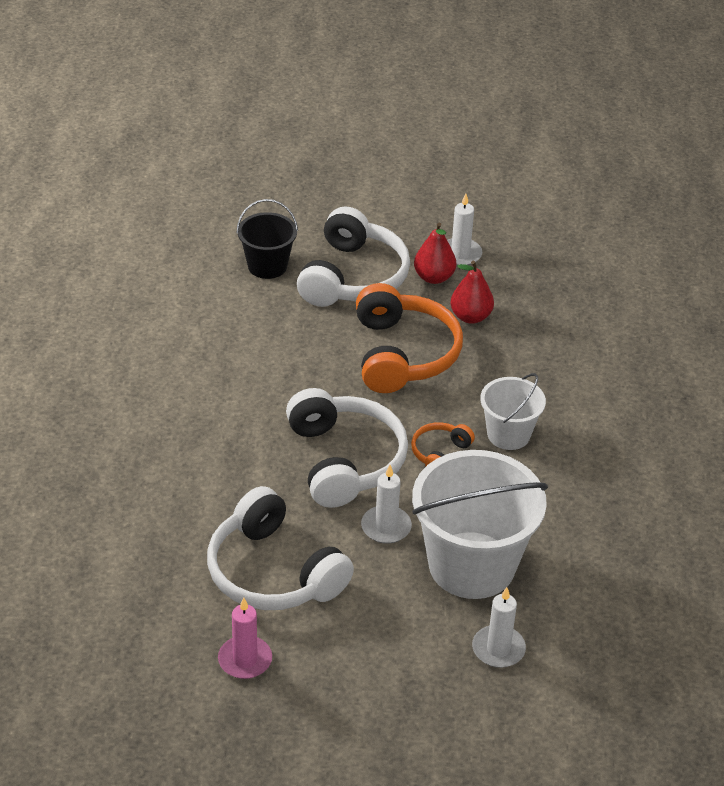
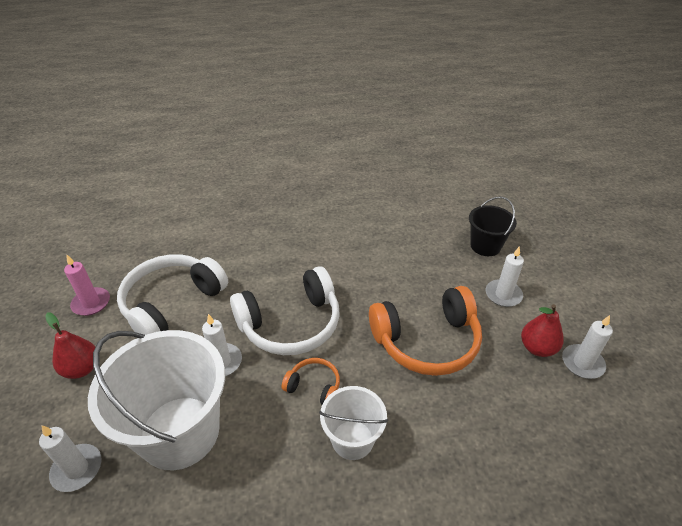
camera: 80 degrees right, 0 degrees up
white headphones [297,207,410,307] -> white candle [486,246,524,307]
red pear [450,261,494,324] -> red pear moved to [45,312,95,379]

